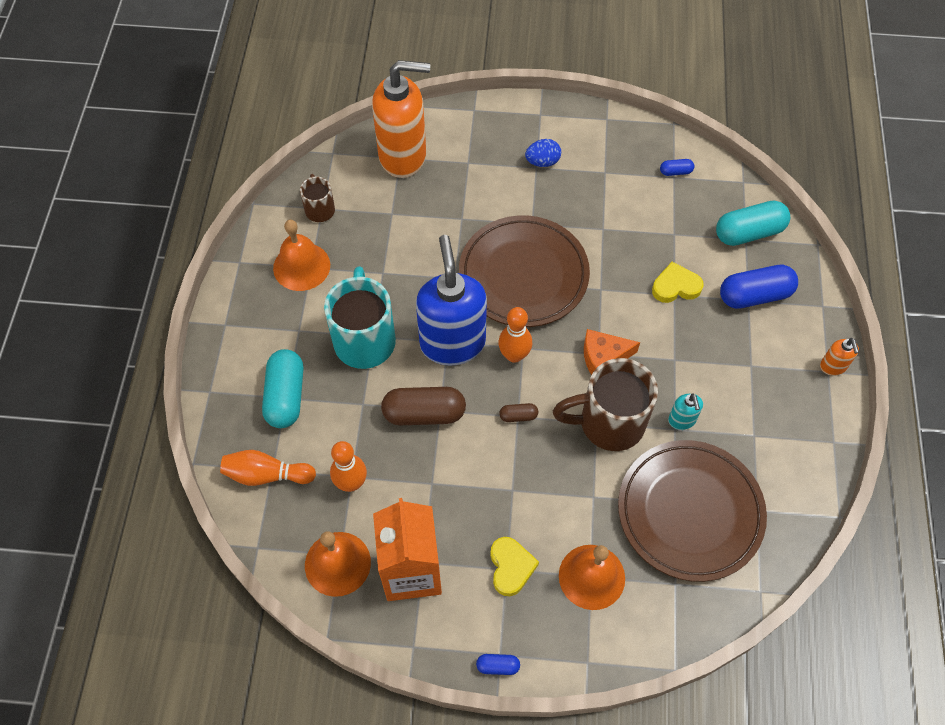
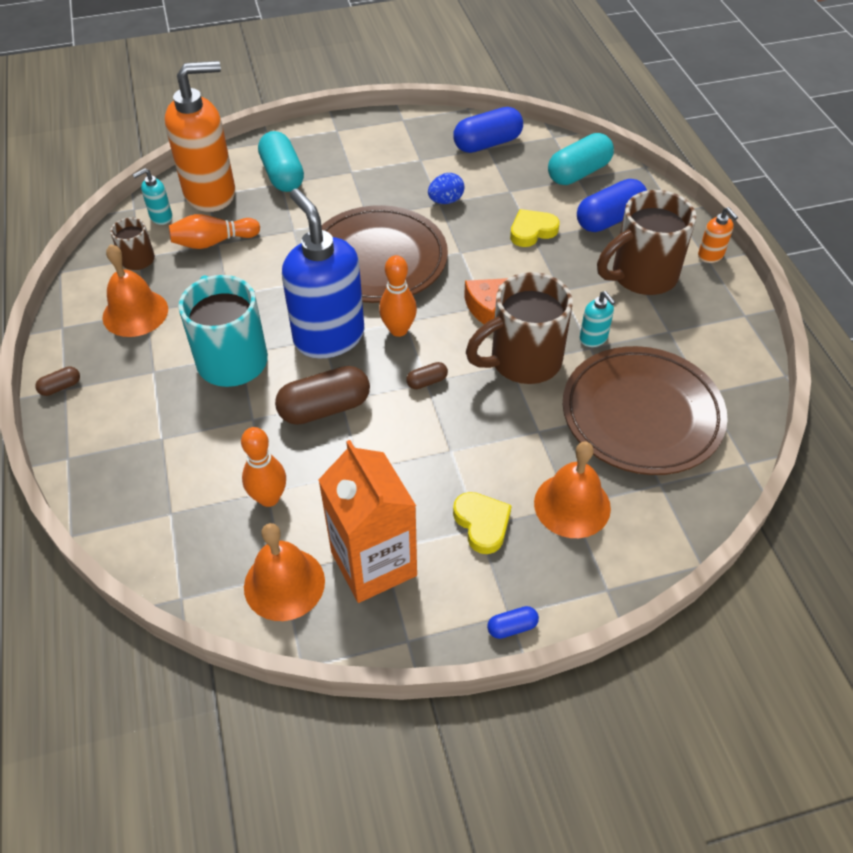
camera: 20 degrees left, 10 degrees down
orange bowling pin [220,450,316,486] -> orange bowling pin moved to [169,214,260,249]
turquoise capsule [262,349,303,428] -> turquoise capsule moved to [258,131,304,192]
blue egg [525,139,561,167] -> blue egg moved to [428,173,465,204]
blue capsule [660,159,694,176] -> blue capsule [453,107,523,153], size x2.14
none -> brown capsule [35,366,80,396]
none -> turquoise soap dispenser [133,168,172,225]
none -> brown mug [597,190,696,295]

